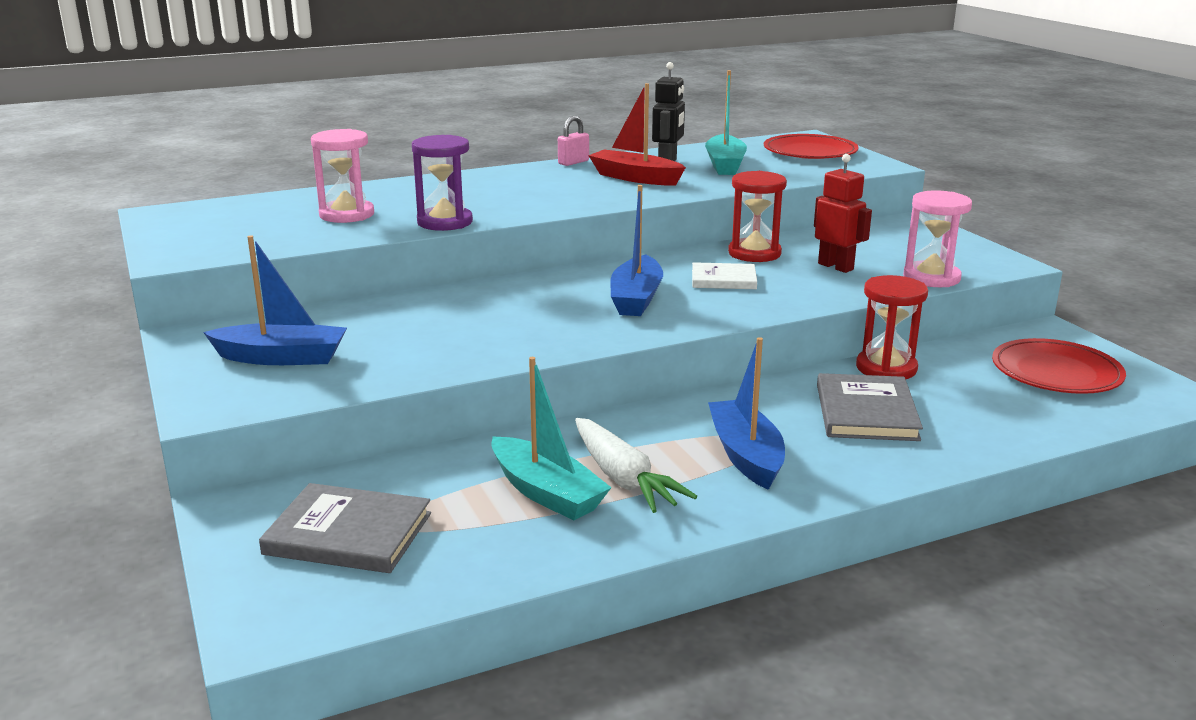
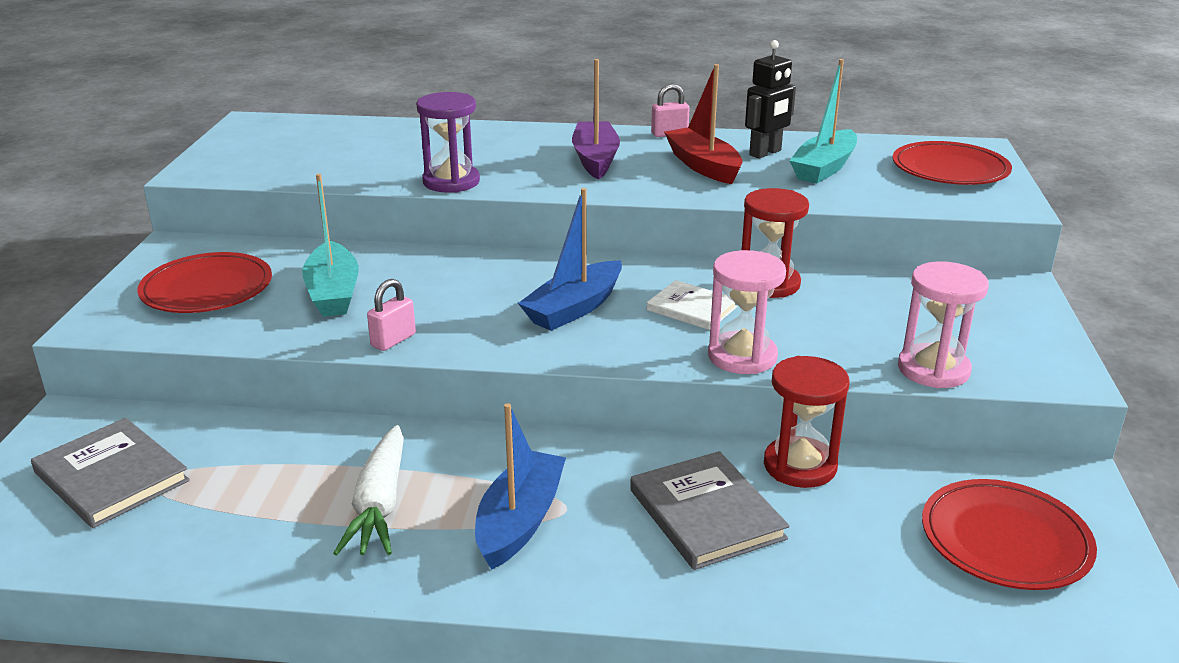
camera: 30 degrees right, 5 degrees up
blue boat [203,235,347,365] -> red plate [137,252,272,313]
pink hourglass [311,129,374,223] -> pink hourglass moved to [708,250,786,374]
turquoise boat [491,357,612,520] -> turquoise boat moved to [302,174,359,317]
red robot [814,154,872,273] -> none
grey book [817,373,923,441] -> grey book turned 60 degrees counterclockwise [630,451,790,570]
none -> pink padlock [367,279,416,351]
none -> purple boat [572,59,620,179]

